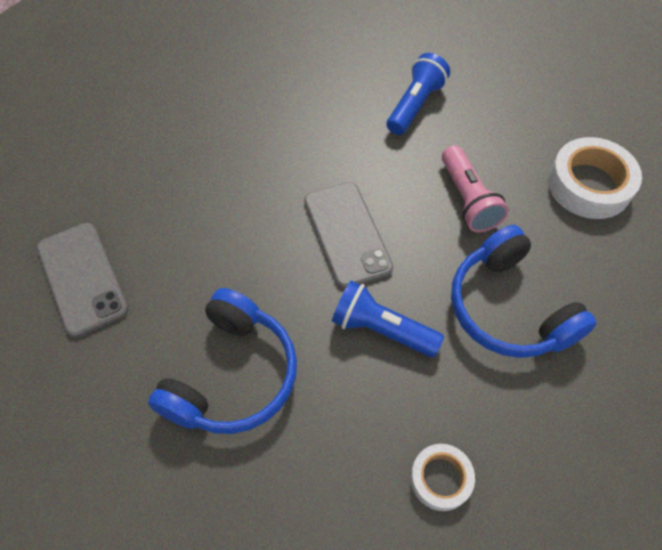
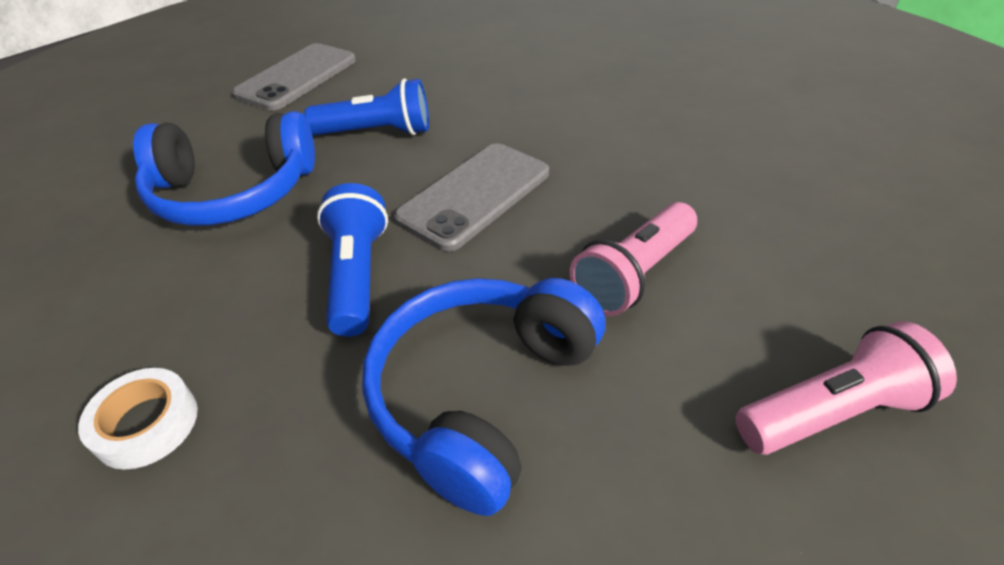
camera: 60 degrees right, 15 degrees down
blue flashlight [387,53,450,135] -> blue flashlight moved to [304,79,429,135]
white tape [548,137,642,219] -> pink flashlight [735,321,957,455]

